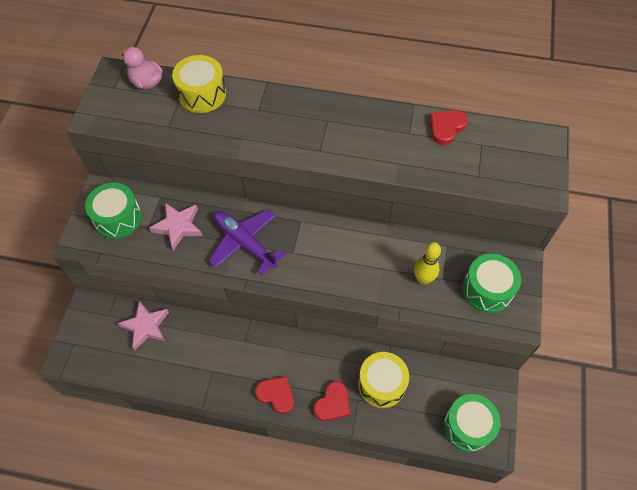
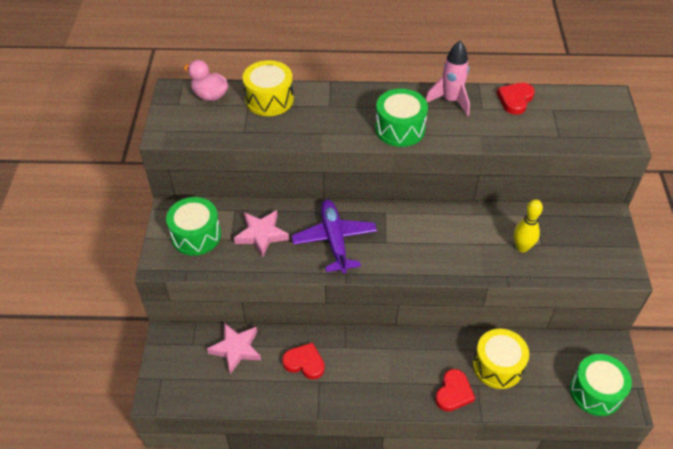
camera: 10 degrees left, 10 degrees down
purple plane [209,209,286,275] -> purple plane turned 45 degrees clockwise [292,200,377,274]
red heart [255,376,294,414] -> red heart moved to [282,342,325,380]
green drum [462,254,521,313] -> green drum moved to [375,89,428,147]
none -> pink rocket [426,41,470,116]

